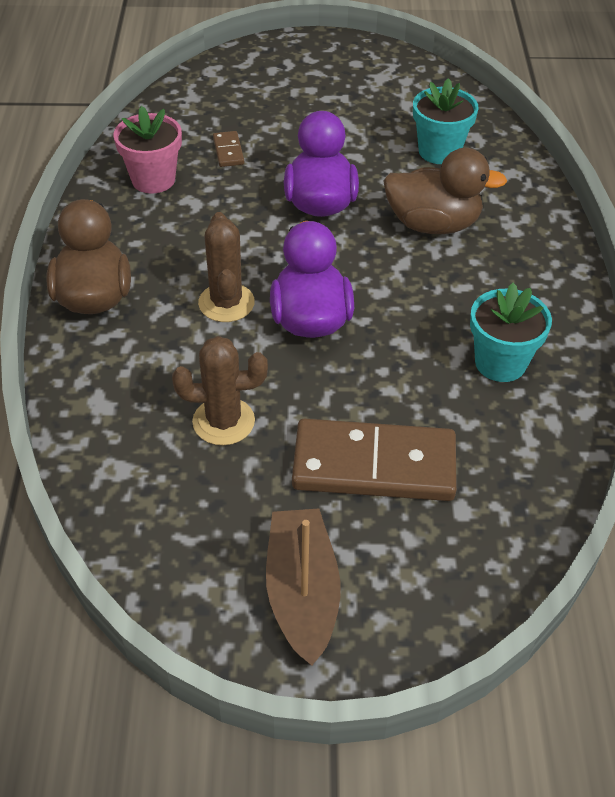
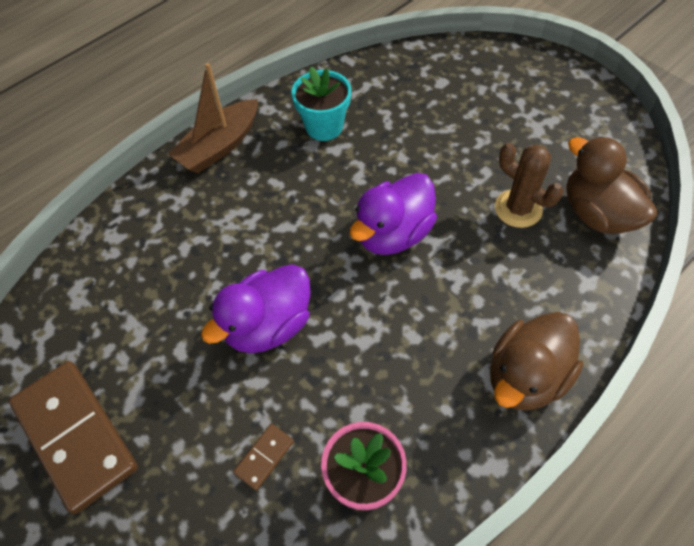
camera: 130 degrees left, 10 degrees up
brown cactus [198,212,255,322] -> none
brown boat [266,508,340,666] -> brown boat moved to [168,63,258,173]
brown domino [292,418,457,501] -> brown domino moved to [9,361,138,514]
brown duck [383,148,507,234] -> brown duck moved to [566,136,657,234]
turquoise flower pot [413,78,479,164] -> none

